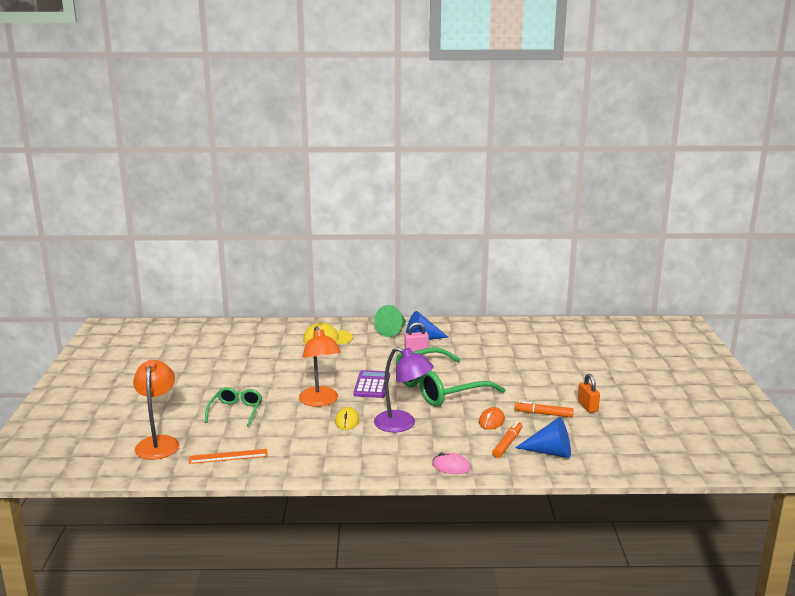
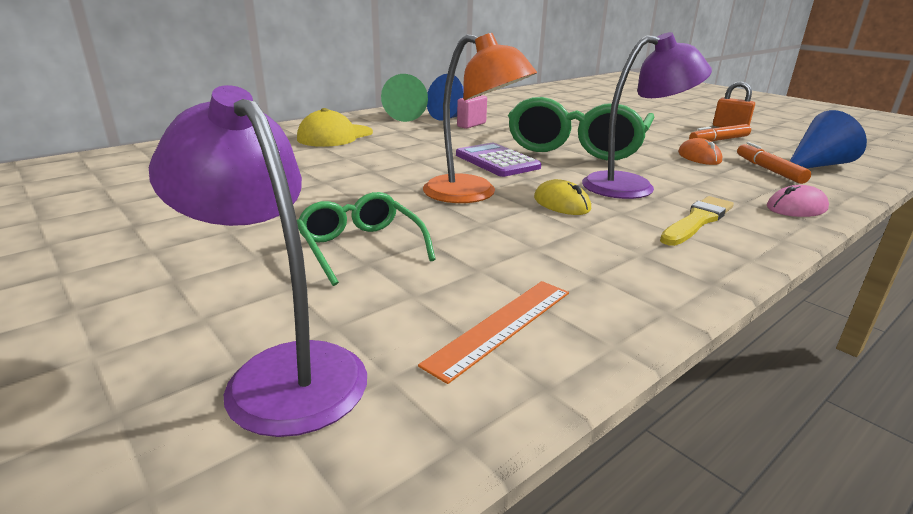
camera: 40 degrees left, 5 degrees up
orange lamp [133,360,179,460] -> purple lamp [149,85,367,437]
none -> yellow brush [660,196,734,246]

